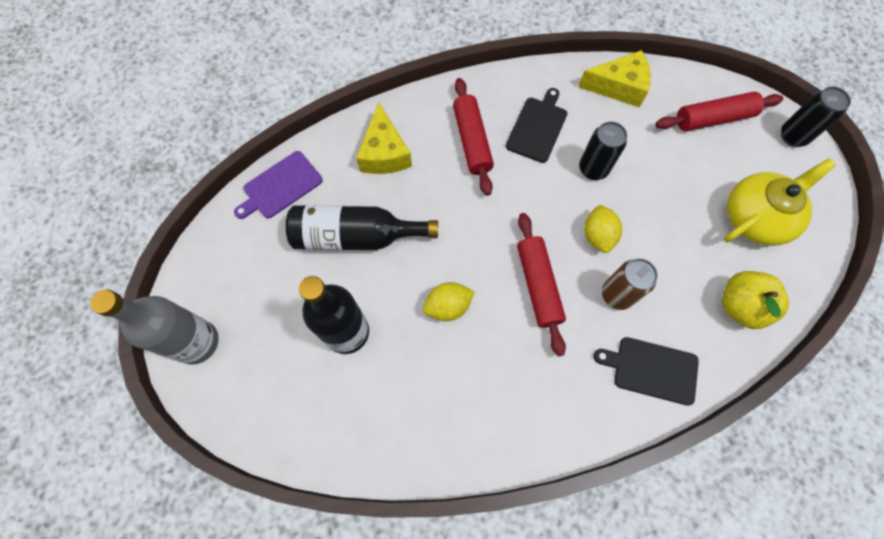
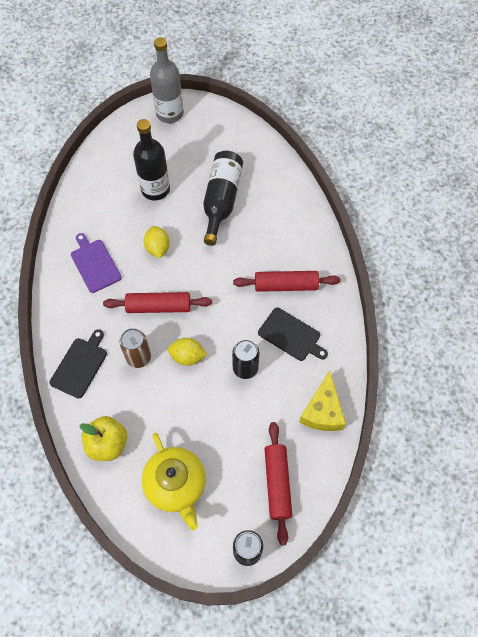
camera: 100 degrees right, 5 degrees down
purple cutting board [234,151,323,219] -> purple cutting board moved to [71,233,122,293]
yellow cheese [356,102,412,174] -> none

